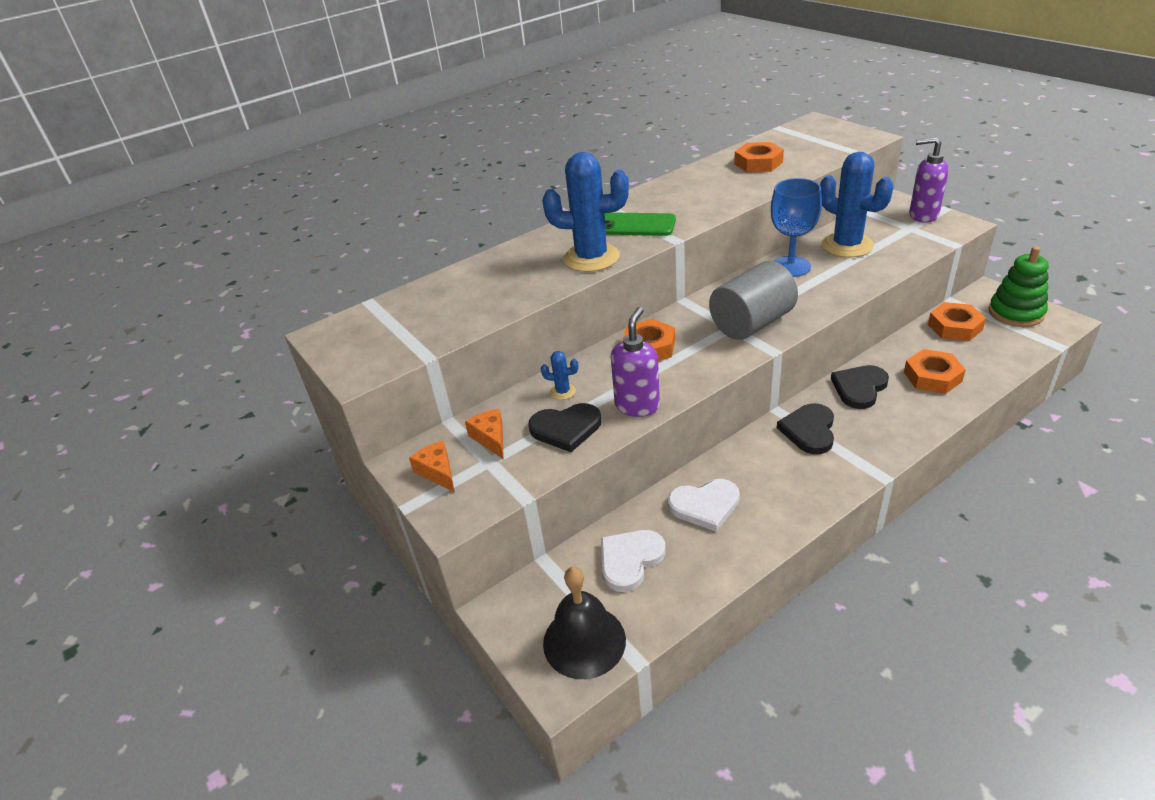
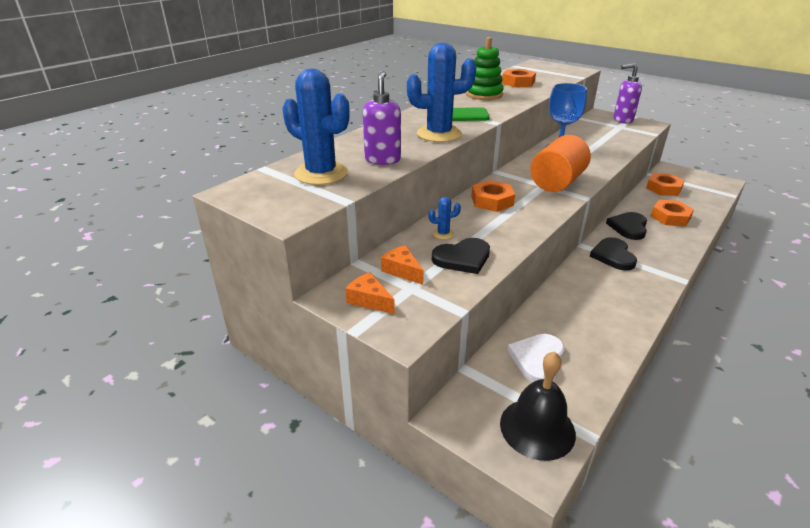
camera: 20 degrees left, 5 degrees down
purple soap dispenser [611,307,660,417] -> purple soap dispenser moved to [363,71,401,165]
white heart [668,479,740,531] -> none
grey cylinder [709,261,798,340] -> orange cylinder [530,135,591,192]
blue cactus [820,152,893,258] -> blue cactus moved to [282,69,349,185]
green stacking toy [989,246,1049,327] -> green stacking toy moved to [466,37,504,100]

